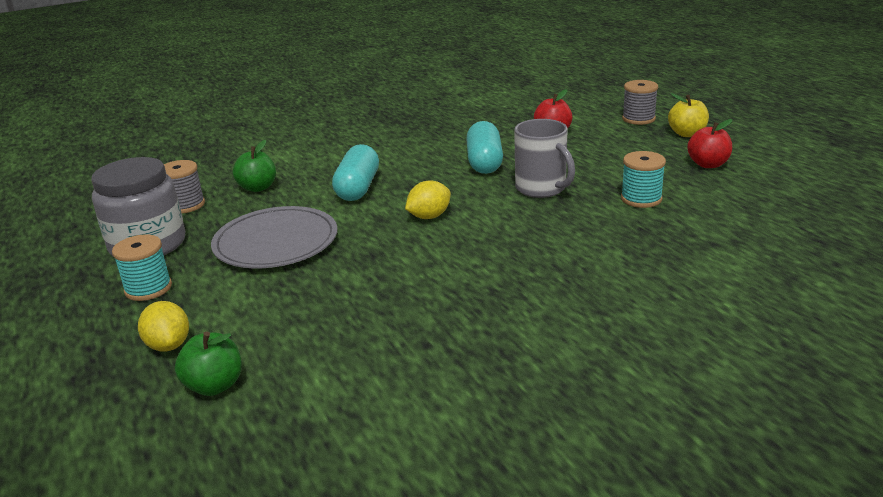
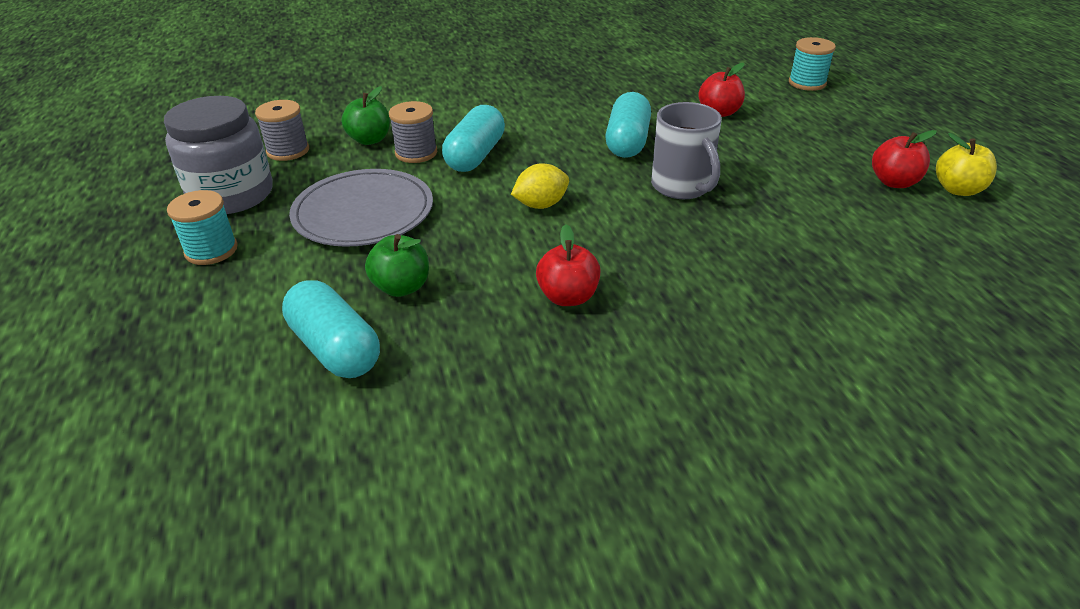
camera: 10 degrees right, 10 degrees up
yellow lemon [138,301,189,352] -> none
green apple [175,331,242,396] -> green apple moved to [365,234,429,297]
turquoise spool [621,151,666,208] -> turquoise spool moved to [789,37,836,91]
grey spool [622,80,658,125] -> grey spool moved to [389,101,437,163]
yellow apple [668,93,709,137] -> yellow apple moved to [936,133,997,196]
none -> turquoise capsule [282,280,380,378]
none -> red apple [536,224,601,306]

